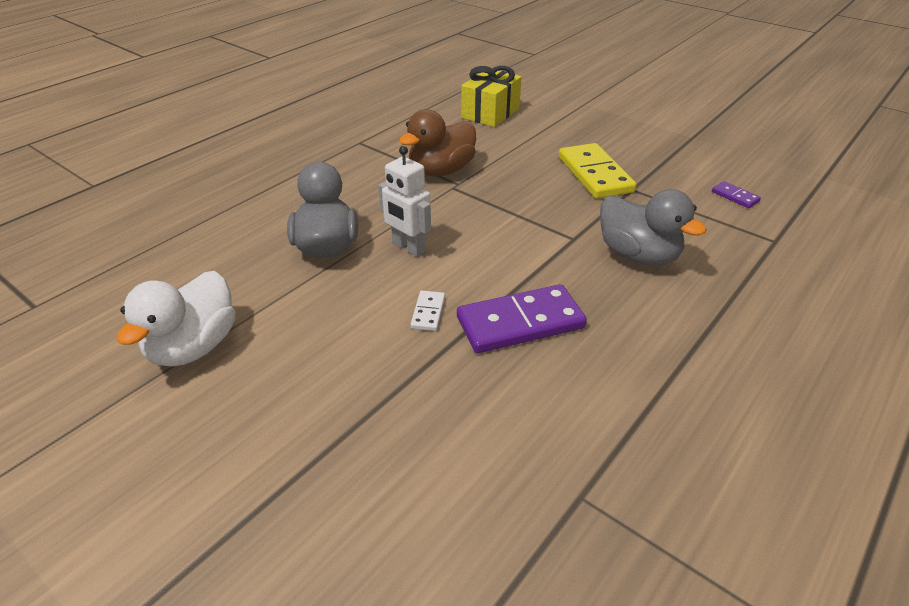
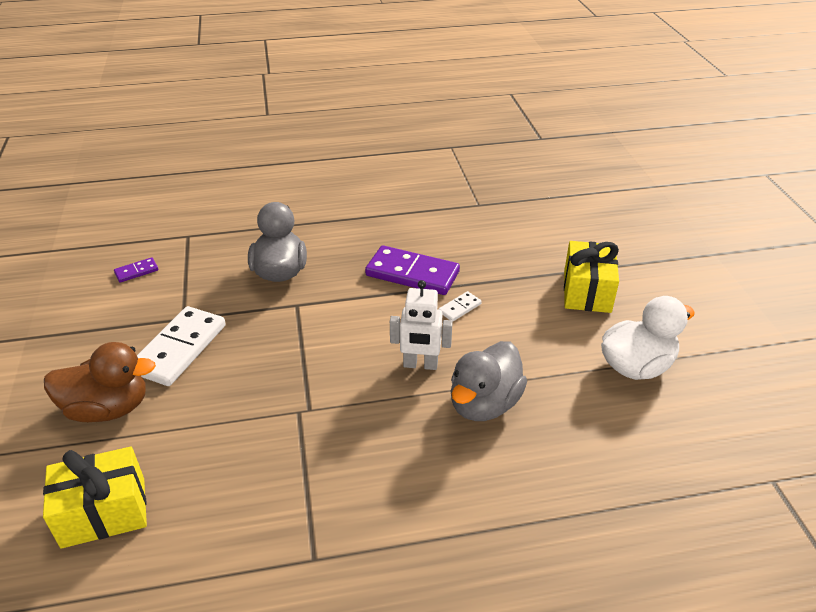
camera: 140 degrees left, 0 degrees up
white robot [378,146,431,257] -> white robot turned 105 degrees clockwise [390,280,453,370]
brown duck [399,109,476,176] -> brown duck moved to [44,342,156,422]
yellow domino [559,143,636,199] -> white domino [137,306,226,386]
purple domino [712,181,761,208] -> purple domino turned 60 degrees clockwise [114,257,158,283]
none -> yellow gift [564,241,619,313]

